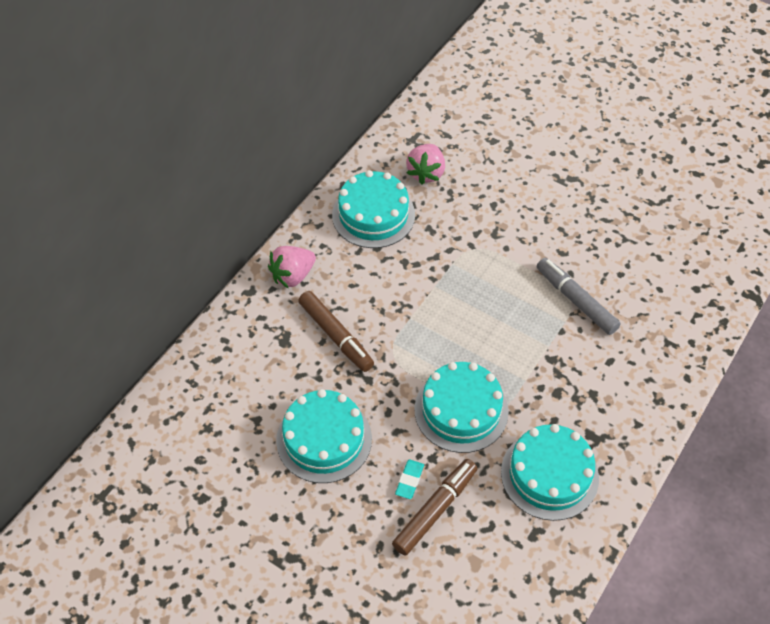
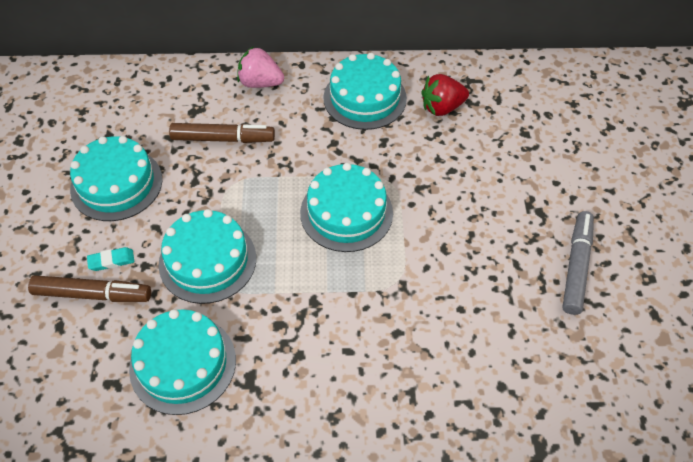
camera: 55 degrees right, 0 degrees up
brown marker [298,291,374,372] -> brown marker turned 105 degrees counterclockwise [169,123,275,143]
pink strawberry [406,144,445,184] -> red strawberry [421,74,469,116]
grey marker [537,258,621,335] -> grey marker moved to [562,211,594,315]
none -> turquoise cake [300,163,393,252]

